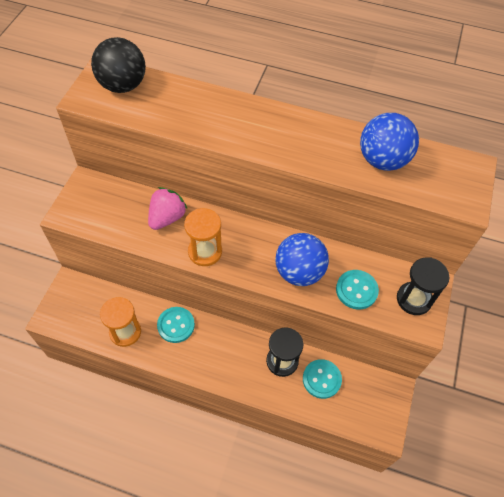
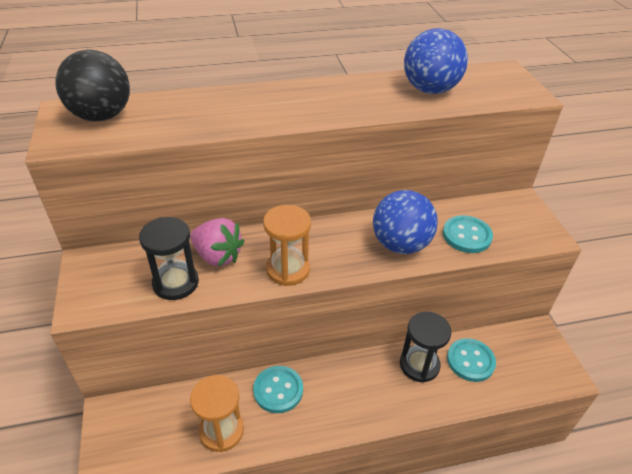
camera: 30 degrees left, 15 degrees down
pink strawberry [148,187,187,230] -> pink strawberry turned 120 degrees clockwise [190,218,245,266]
black hourglass [397,257,449,315] -> black hourglass moved to [139,217,199,300]

